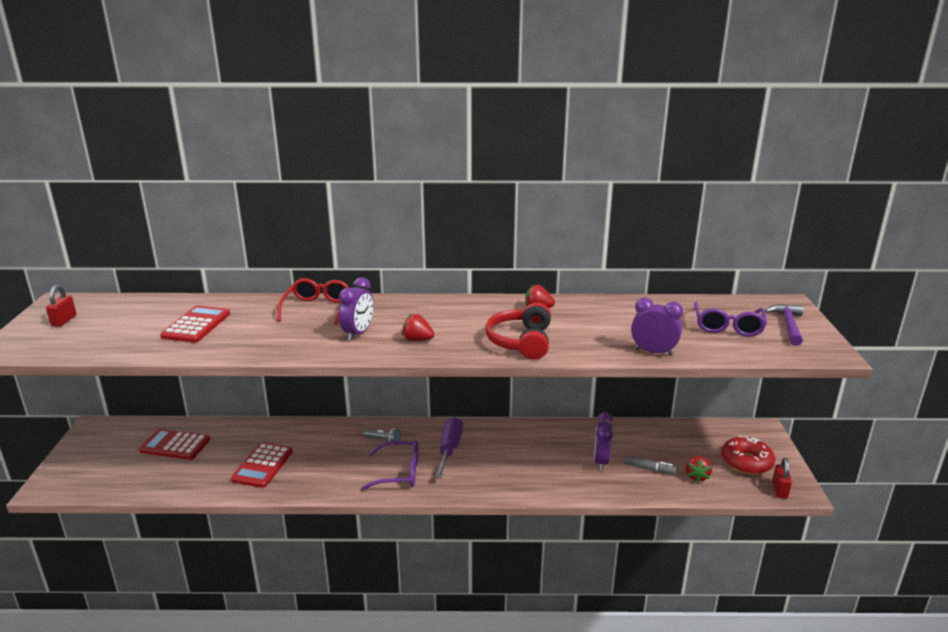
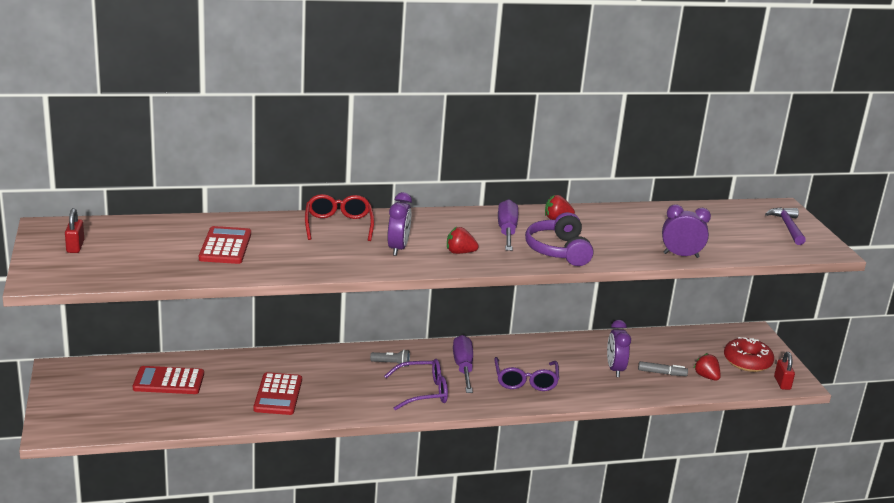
camera: 15 degrees left, 0 degrees up
red headphones [485,302,551,360] -> purple headphones [525,212,593,266]
red strawberry [685,456,712,483] -> red strawberry turned 150 degrees clockwise [694,353,721,381]
purple glasses [694,302,767,337] -> purple glasses moved to [494,357,559,391]
none -> purple screwdriver [498,199,518,251]

